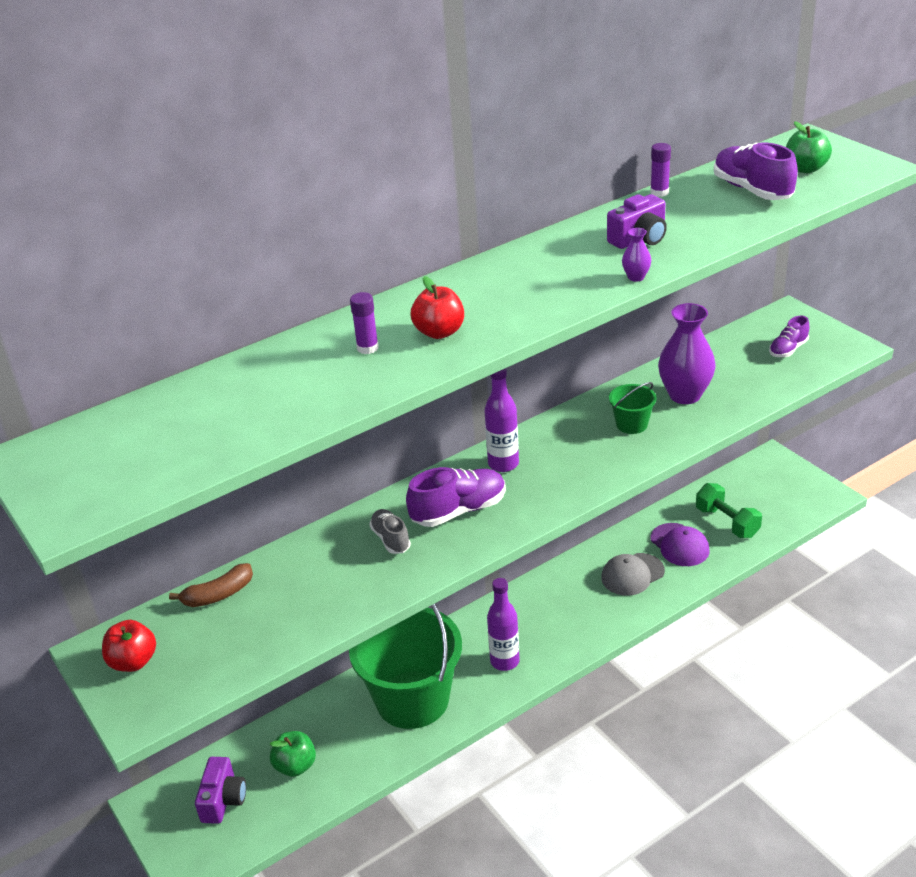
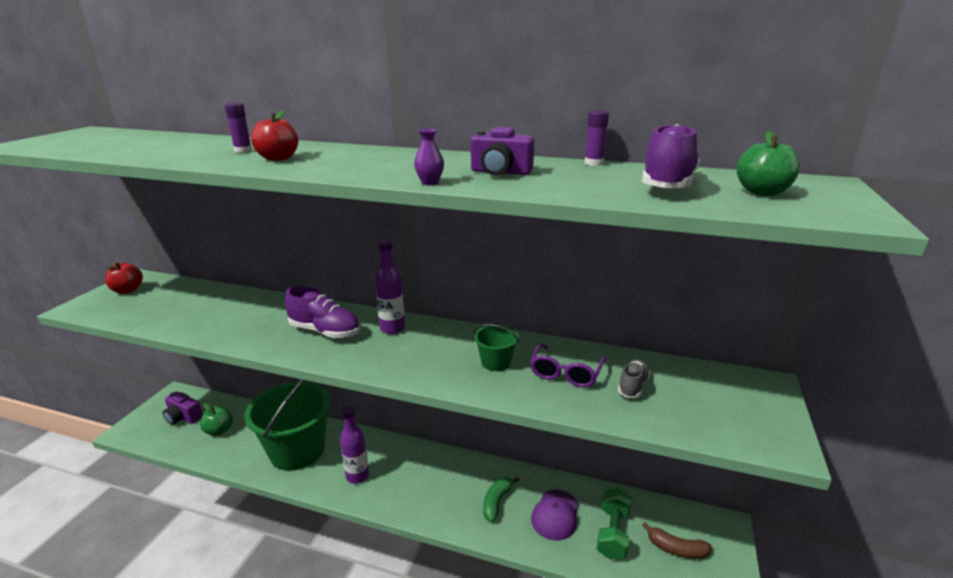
camera: 50 degrees right, 10 degrees down
brown banana [169,563,253,607] -> brown banana moved to [642,522,712,559]
purple camera [195,757,246,824] -> purple camera turned 60 degrees clockwise [163,392,203,425]
grey shoe [369,509,411,554] -> grey shoe moved to [618,359,651,398]
grey cap [601,553,665,596] -> green banana [483,477,520,522]
purple vase [658,303,715,404] -> purple glasses [530,343,606,388]
purple shoe [769,316,809,357] -> none

